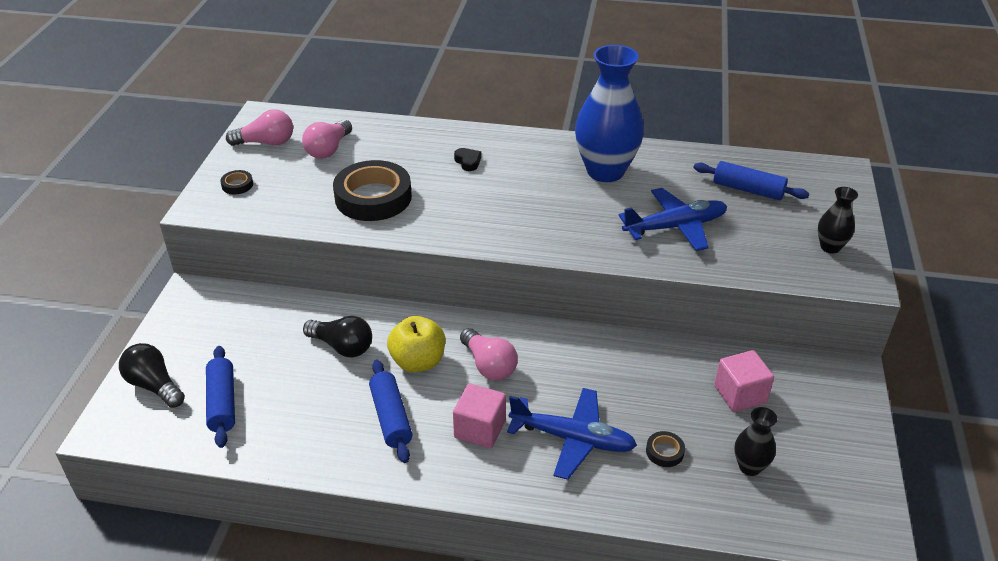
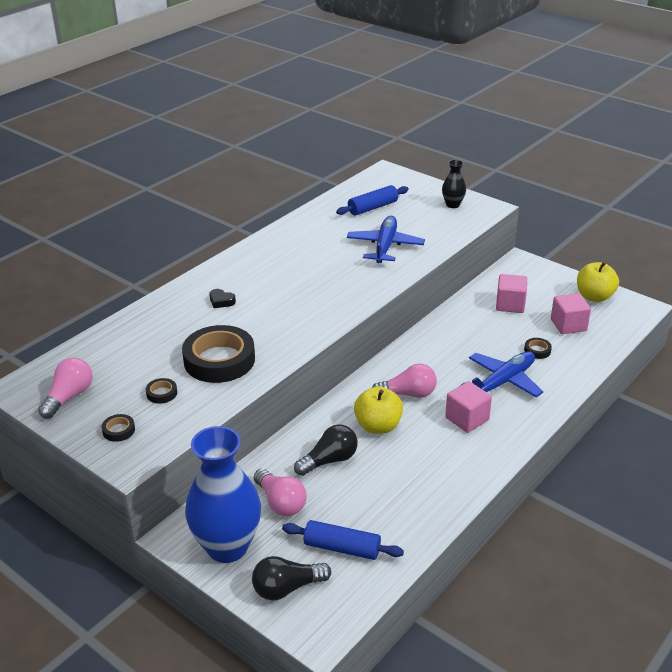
camera: 60 degrees left, 5 degrees down
pink light bulb [302,120,352,159] -> pink light bulb moved to [254,469,306,516]
blue rolling pin [369,360,413,463] -> none
black heart [454,148,481,171] -> black heart turned 150 degrees counterclockwise [209,289,236,308]
blue vase [575,45,644,182] -> blue vase moved to [185,426,261,563]
black vase [735,407,777,476] -> pink cube [551,293,591,334]
none -> black tape [146,378,177,404]
none -> yellow apple [577,262,619,302]

